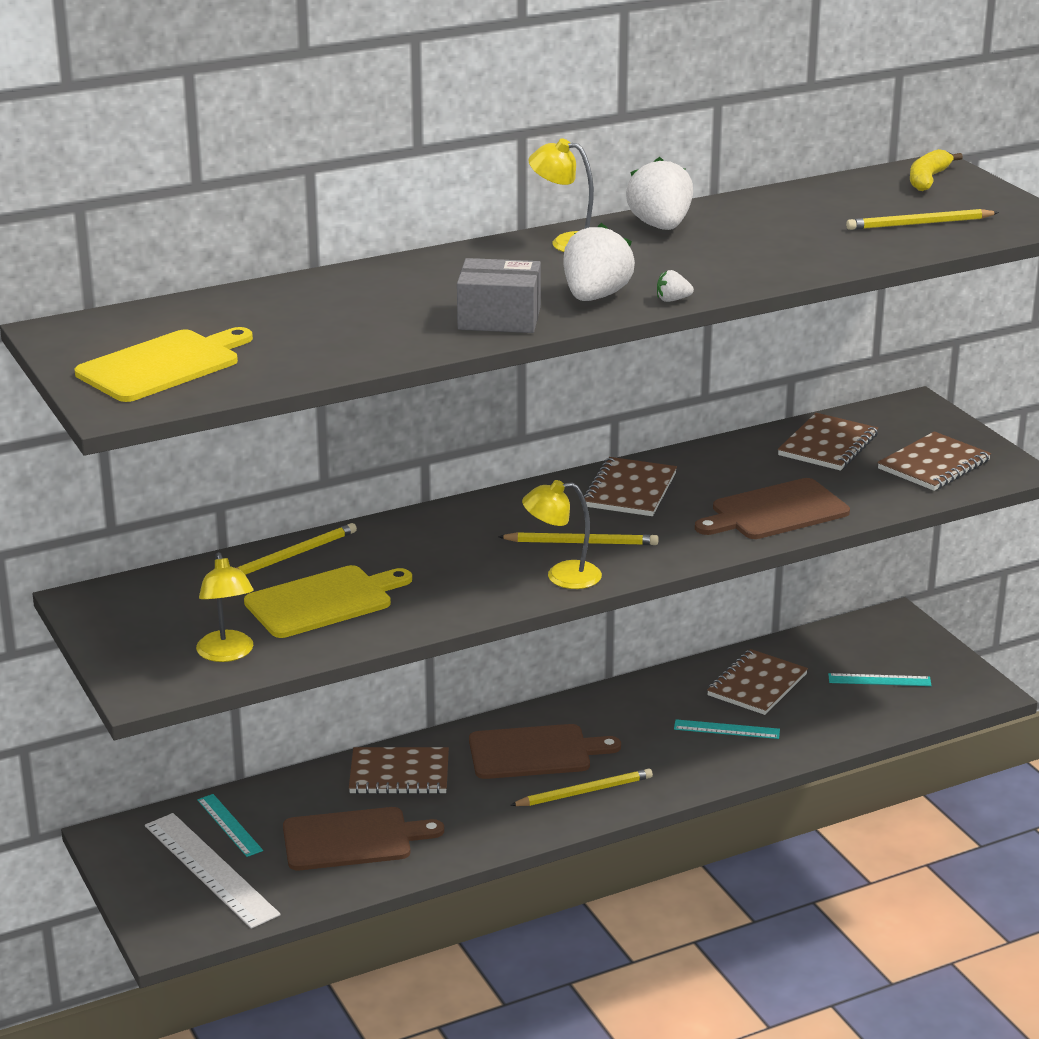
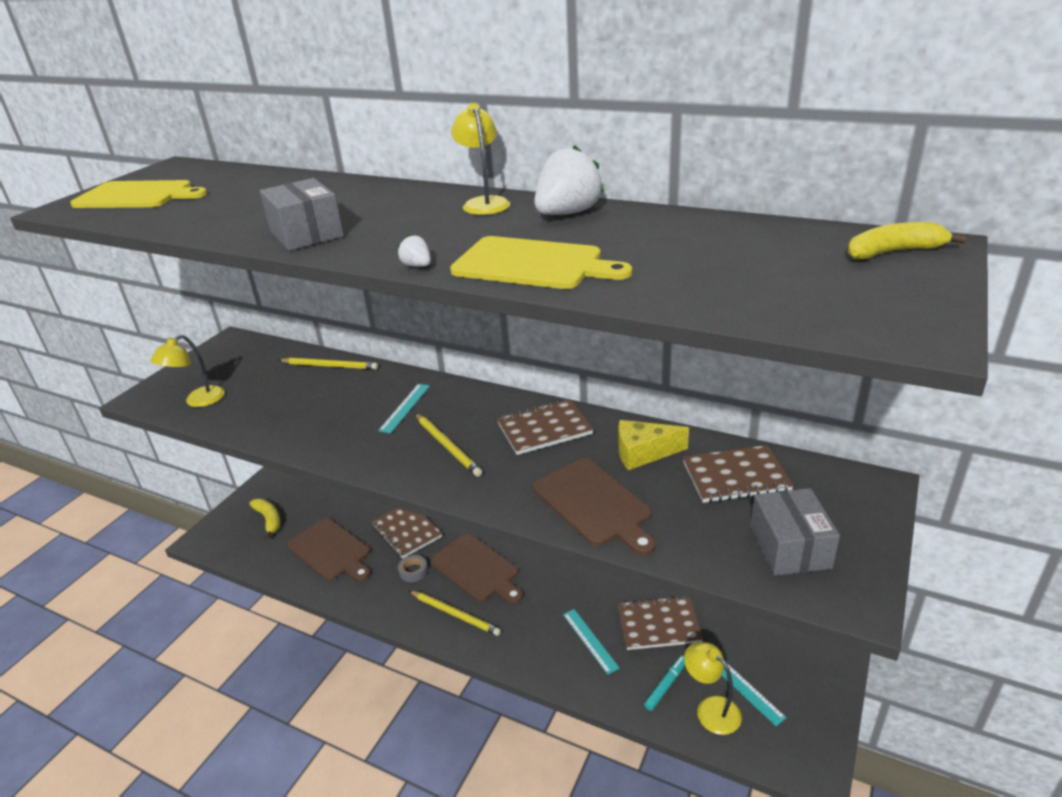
camera: 55 degrees right, 5 degrees up
white ruler [145,813,281,929] -> yellow banana [249,499,280,539]
turquoise ruler [197,794,263,857] -> turquoise ruler moved to [378,384,430,433]
yellow cutting board [244,565,412,638] -> yellow cutting board moved to [450,236,632,289]
yellow lamp [522,480,602,589] -> yellow lamp moved to [684,642,742,735]
white strawberry [563,223,635,301] -> none
brown cutting board [695,478,850,539] -> brown cutting board turned 150 degrees counterclockwise [533,458,656,555]
yellow pencil [846,209,999,230] -> none
brown notebook [877,431,991,491] -> grey box [750,488,840,576]
none -> grey tape [398,555,428,582]
none -> yellow cheese [619,420,689,470]
none -> turquoise marker [644,655,685,711]

